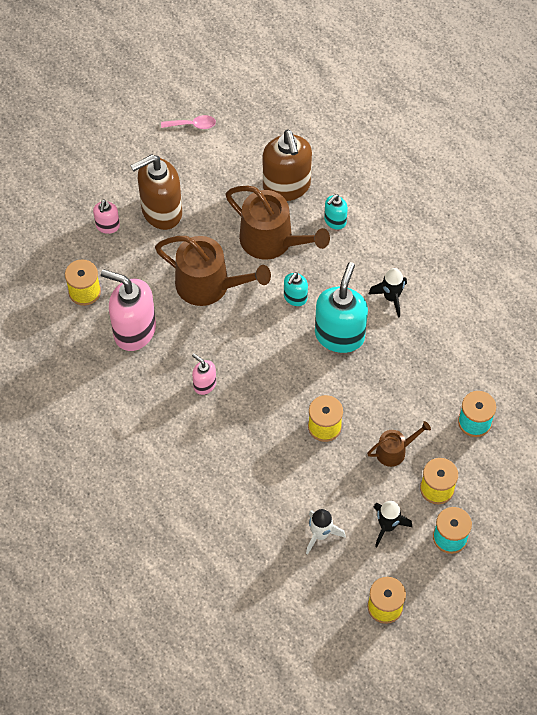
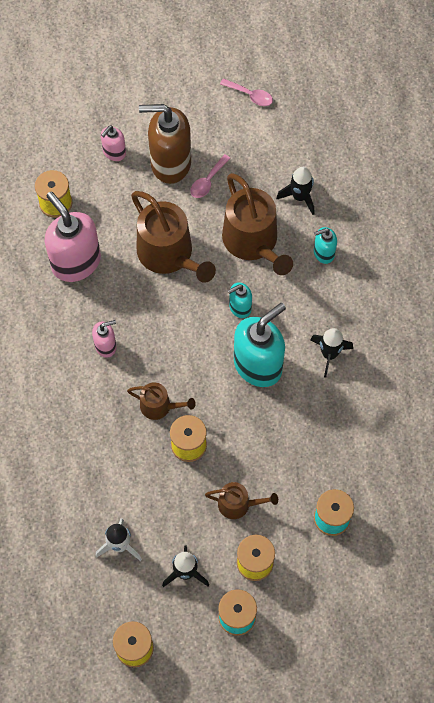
camera: 30 degrees right, 5 degrees up
pink soap dispenser [192,353,216,395] -> pink soap dispenser turned 90 degrees clockwise [92,320,116,358]
brown soap dispenser [263,130,312,201] -> black rocket [276,167,314,215]
none -> brown watering can [127,382,196,420]
none -> pink spoon [190,154,231,198]

